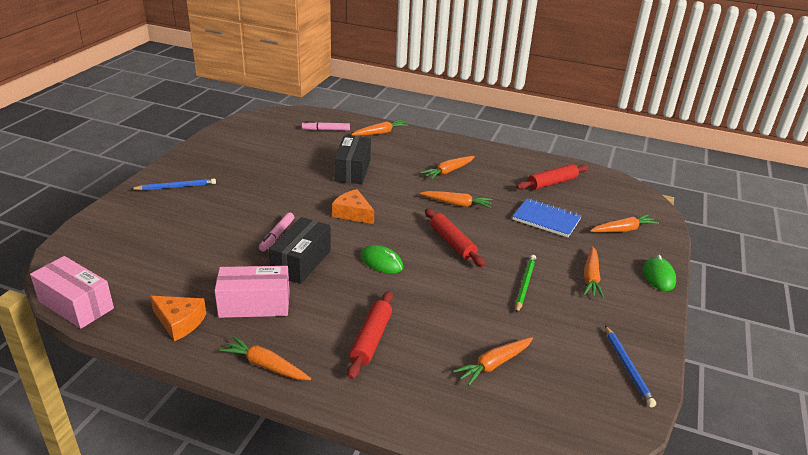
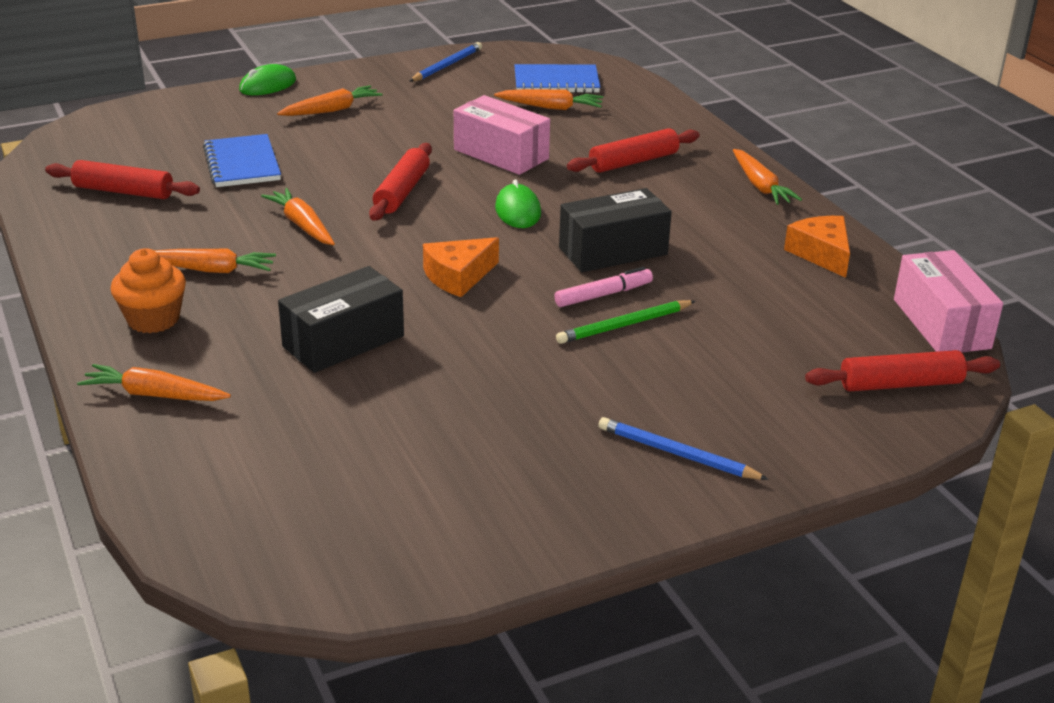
camera: 135 degrees left, 0 degrees up
pink box [214,266,290,318] -> pink box moved to [454,95,550,175]
pink marker [302,121,350,131] -> none
orange cheese [332,189,374,224] -> orange cheese turned 60 degrees clockwise [423,237,499,297]
green pencil [515,255,536,313] -> green pencil moved to [556,300,695,344]
orange carrot [590,214,659,232] -> none
none -> orange cupcake [111,248,186,333]
none -> blue notebook [514,64,600,93]
none -> red rolling pin [805,350,1000,392]

